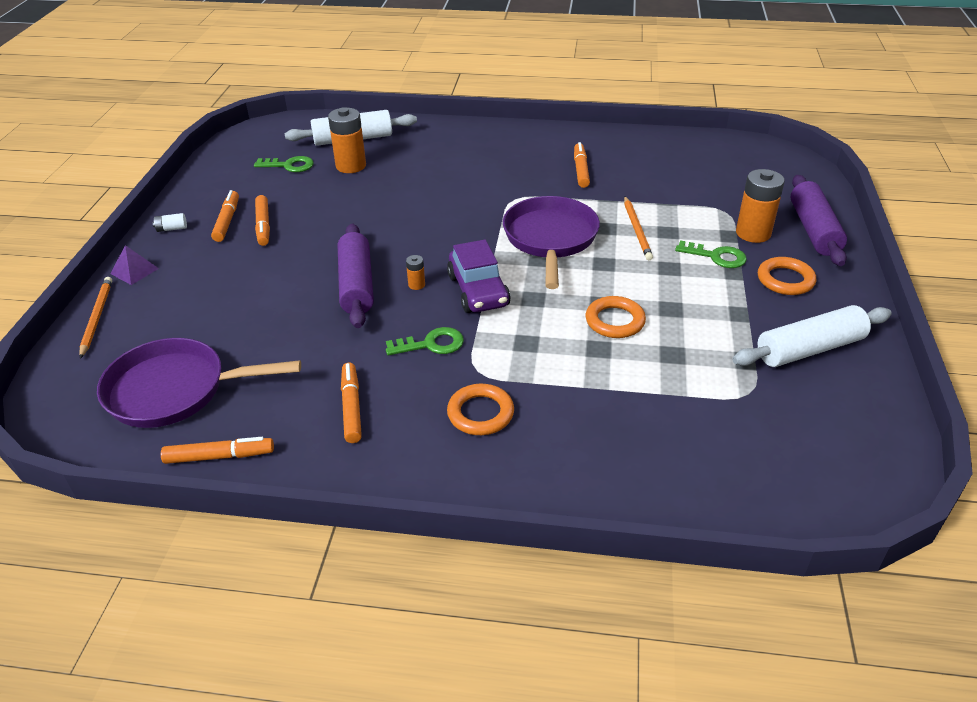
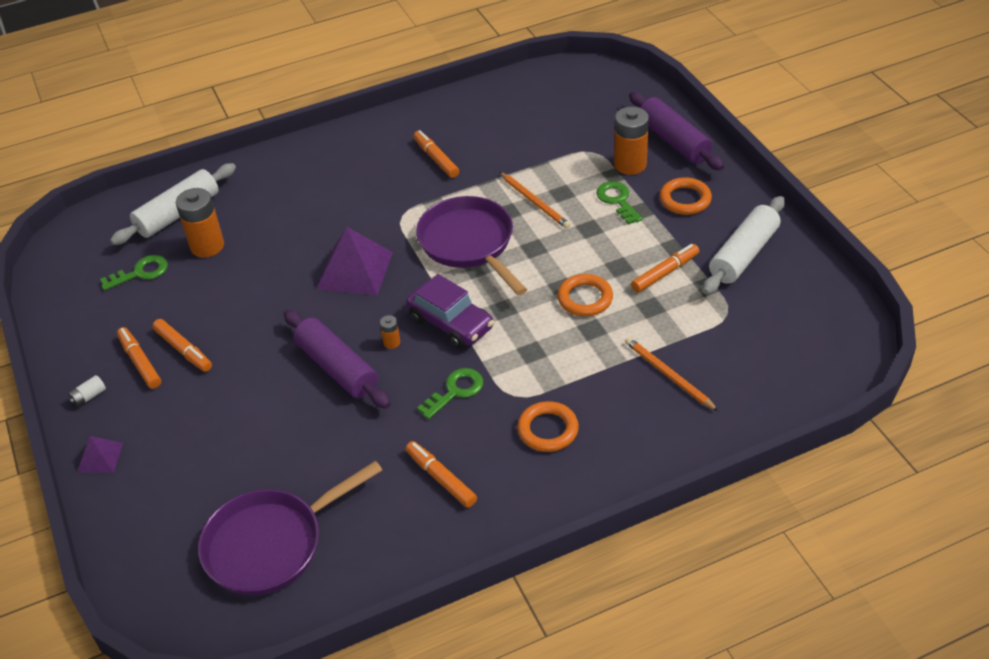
camera: 30 degrees left, 5 degrees up
orange pencil [80,277,112,359] -> orange pencil moved to [625,337,718,411]
orange marker [161,437,274,464] -> orange marker moved to [631,244,699,293]
green key [675,240,747,268] -> green key turned 105 degrees counterclockwise [596,181,643,225]
none -> purple pyramid [317,227,393,295]

